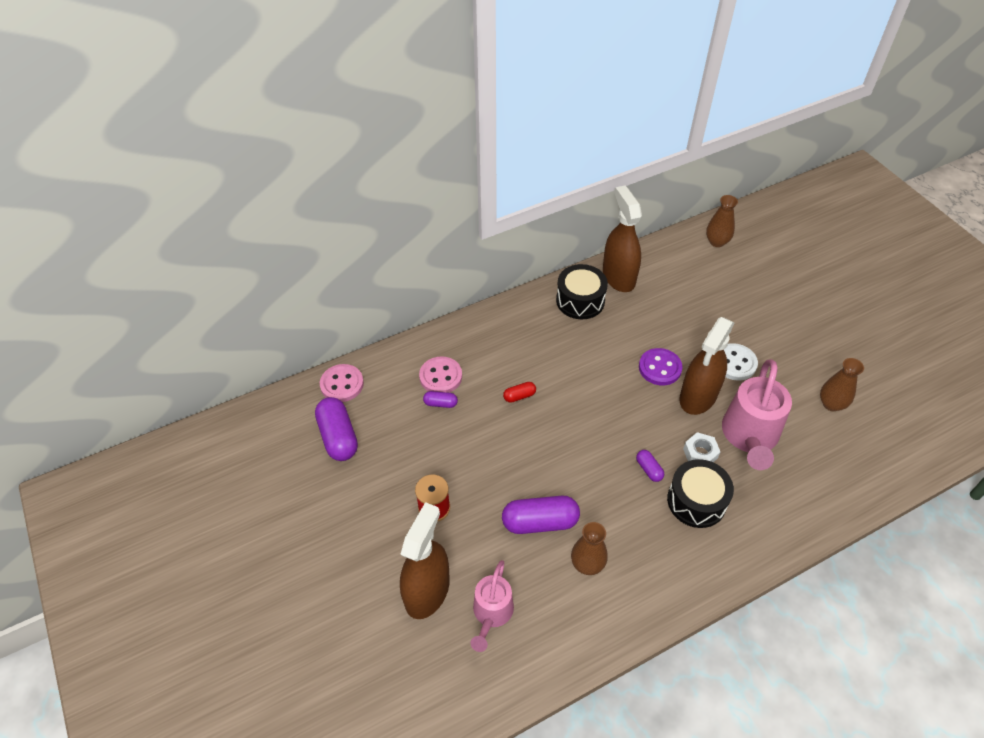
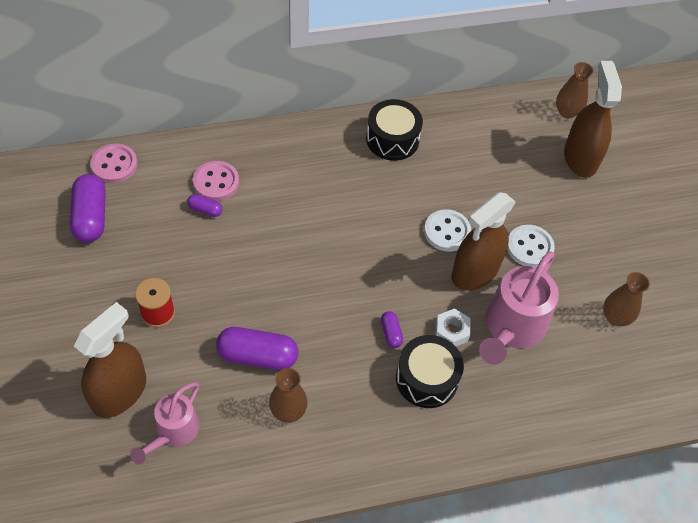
camera: 10 degrees right, 5 degrees up
red capsule [503,382,536,403] -> none
brown spray bottle [603,185,642,292] -> brown spray bottle moved to [564,61,622,178]
purple button [639,348,683,385] -> white button [424,209,471,252]

